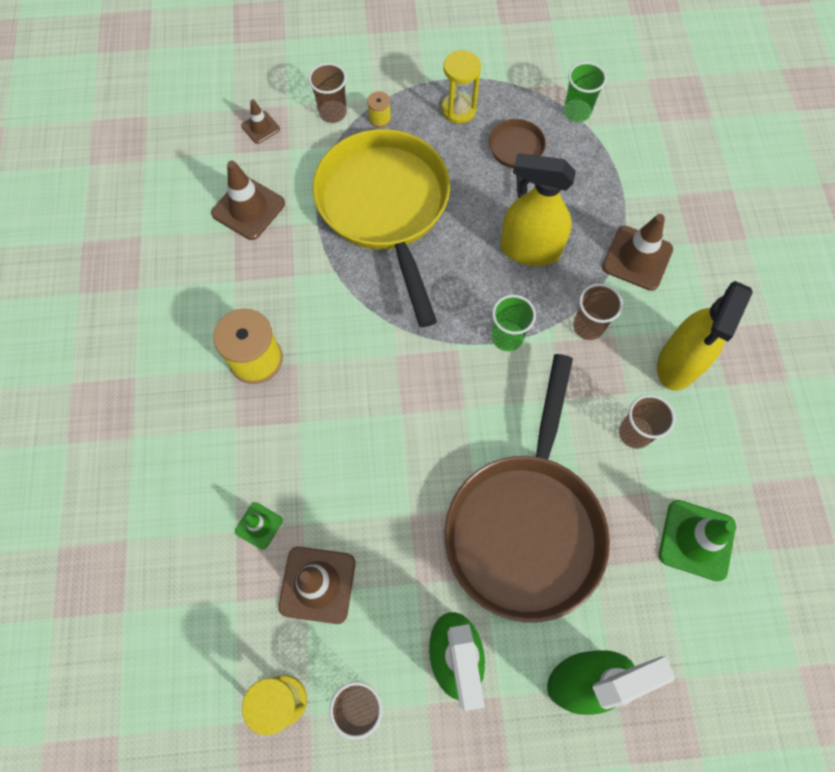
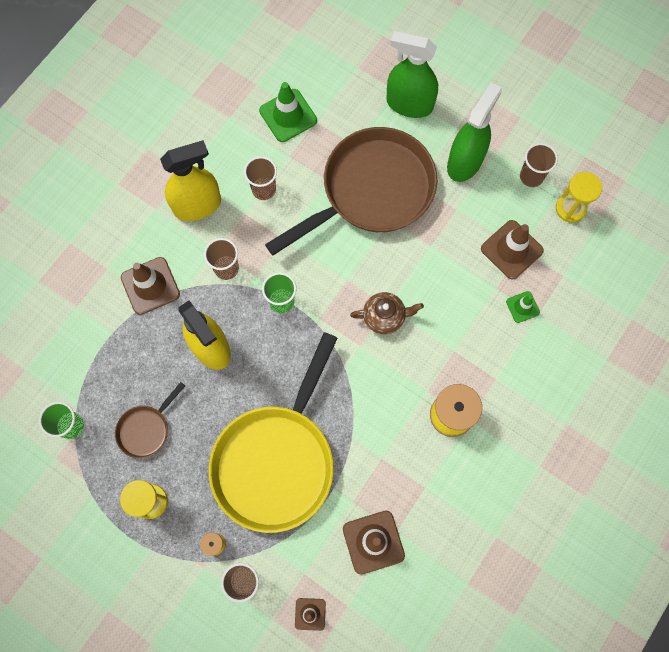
camera: 140 degrees left, 5 degrees up
none -> brown teapot [350,292,424,334]

